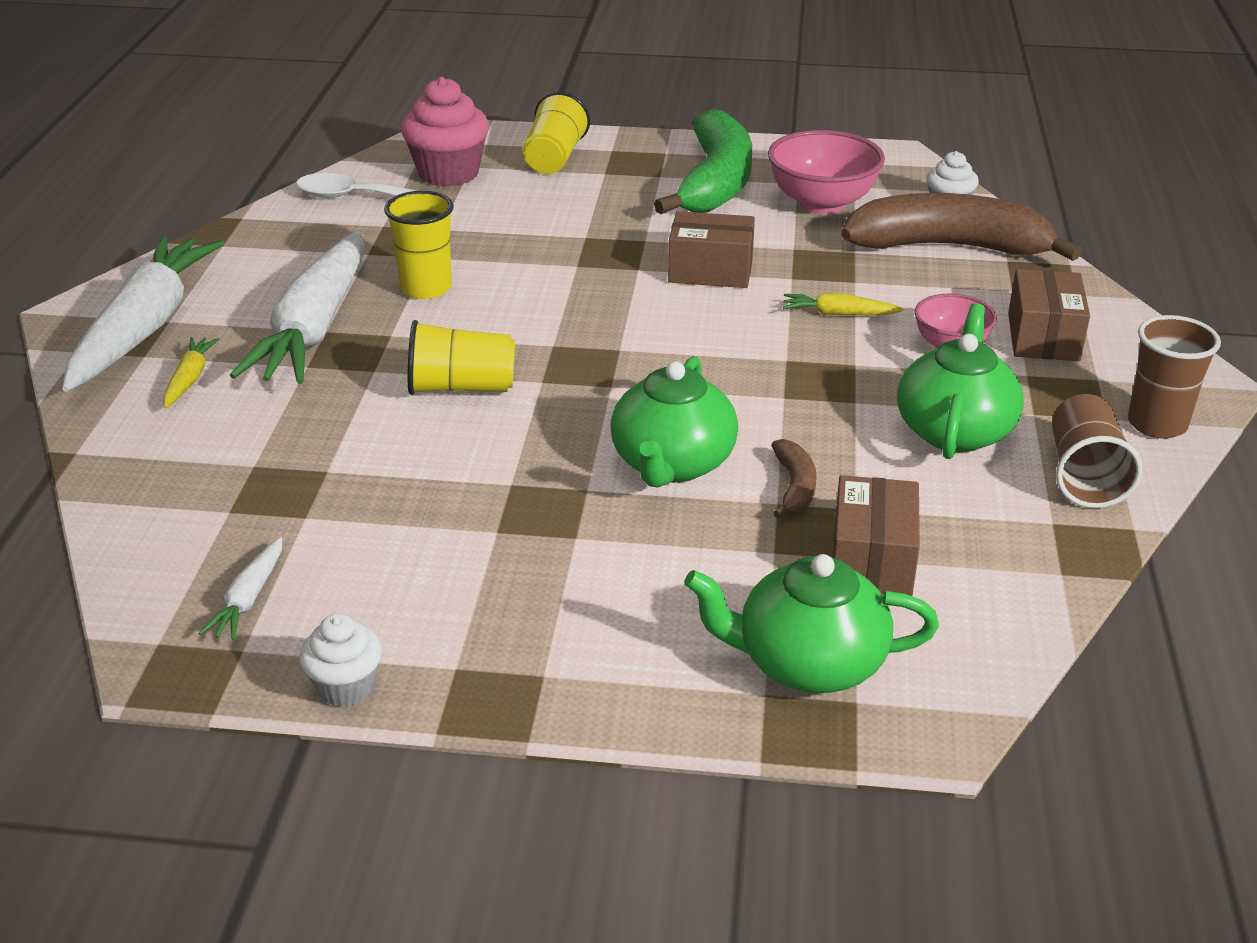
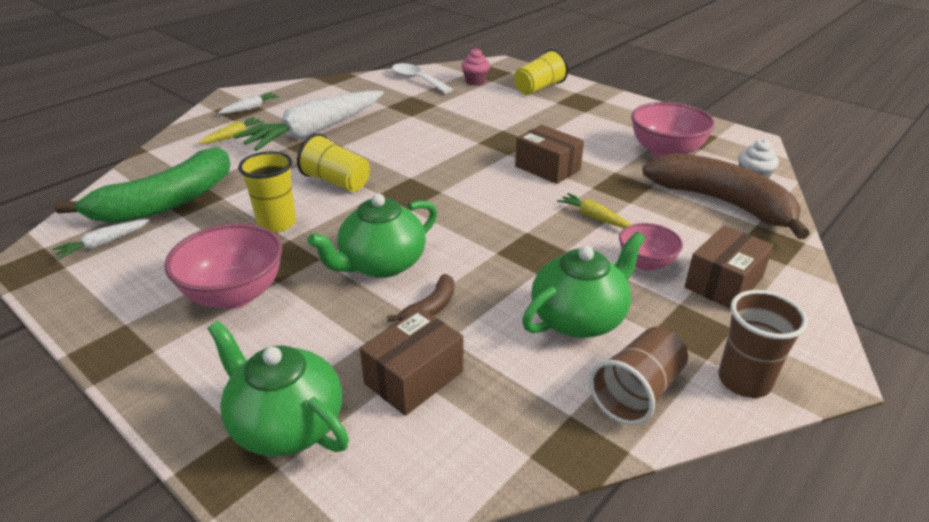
camera: 35 degrees right, 0 degrees up
white carrot [62,236,224,392] -> white carrot [218,92,280,114], size x0.41
white cupcake [300,614,382,707] -> none
yellow cup [384,191,454,299] -> yellow cup moved to [238,151,296,232]
pink cupcake [401,77,489,187] -> pink cupcake [461,48,490,85], size x0.57
green banana [654,109,752,214] -> green banana moved to [54,147,230,223]
none -> pink bowl [164,223,282,309]

